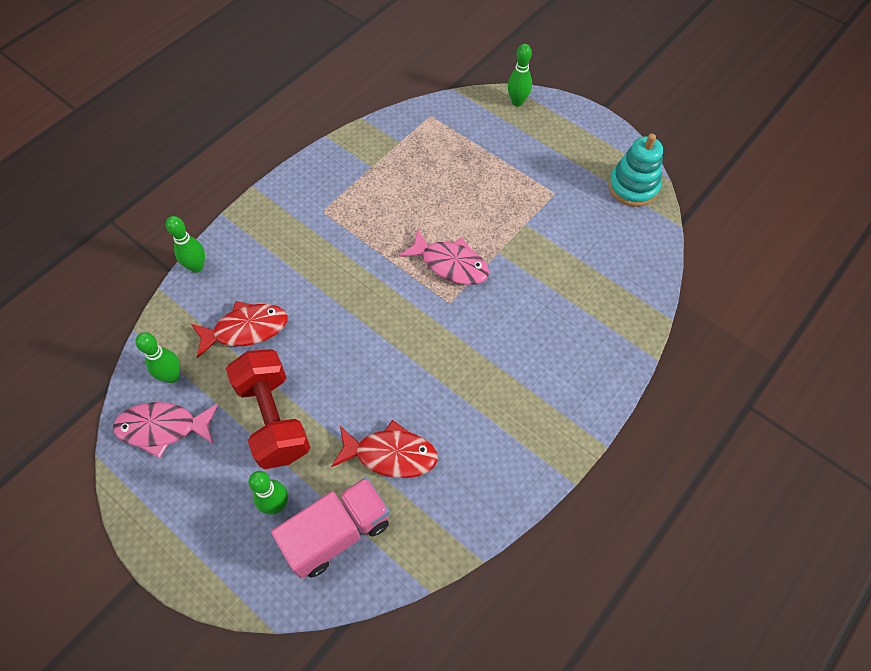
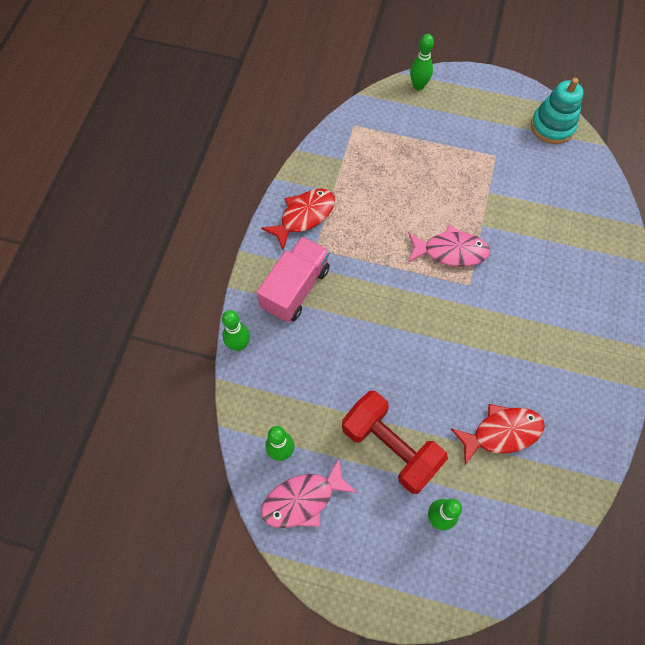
camera: 25 degrees left, 5 degrees up
red fish [191,301,288,359] -> red fish moved to [261,188,335,250]
pink truck [271,477,390,578] -> pink truck moved to [257,236,330,323]

